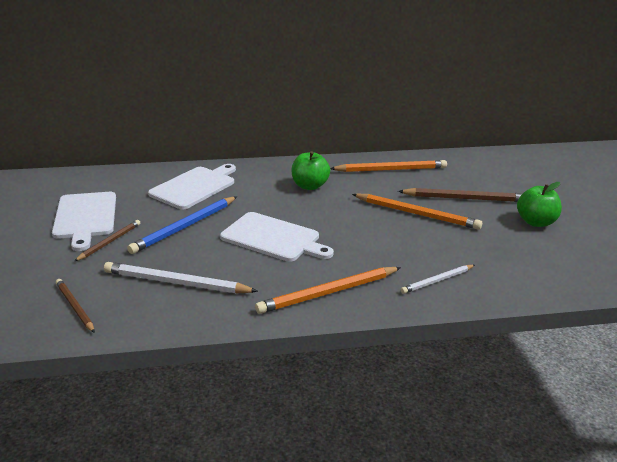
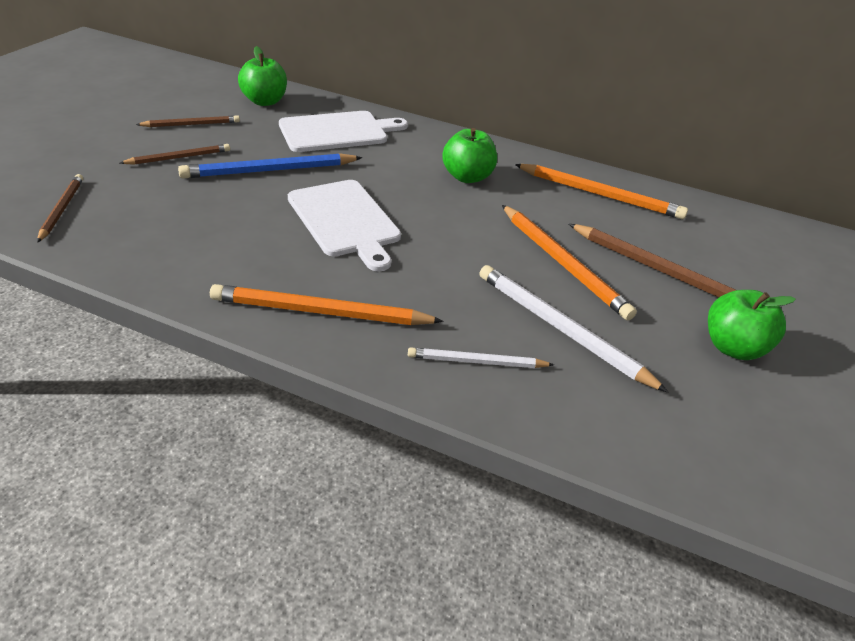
camera: 30 degrees right, 10 degrees up
white cutting board [52,192,116,251] -> brown pencil [136,115,240,127]
white pencil [104,262,258,293] -> white pencil moved to [480,265,669,393]
none -> green apple [238,46,287,106]

